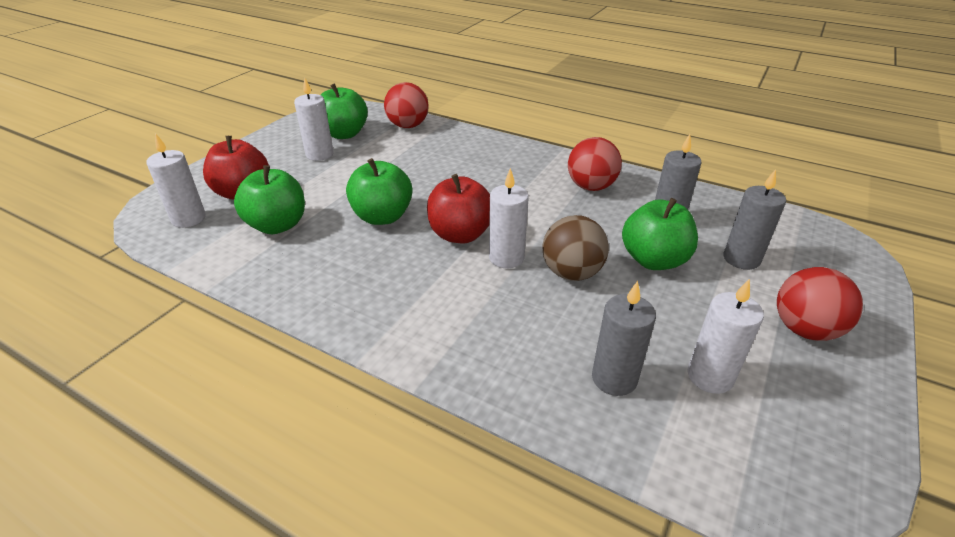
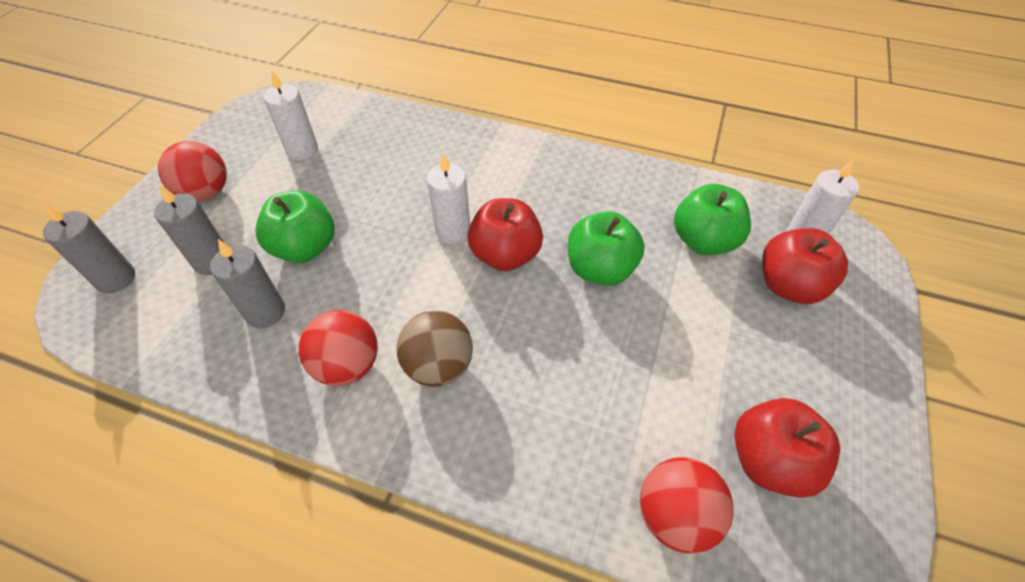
camera: 170 degrees right, 15 degrees up
white candle [294,78,334,161] -> none
green apple [321,83,368,139] -> red apple [734,398,840,498]
brown ball [542,215,609,281] -> brown ball moved to [397,311,473,387]
grey candle [592,281,656,396] -> grey candle moved to [43,203,135,293]

